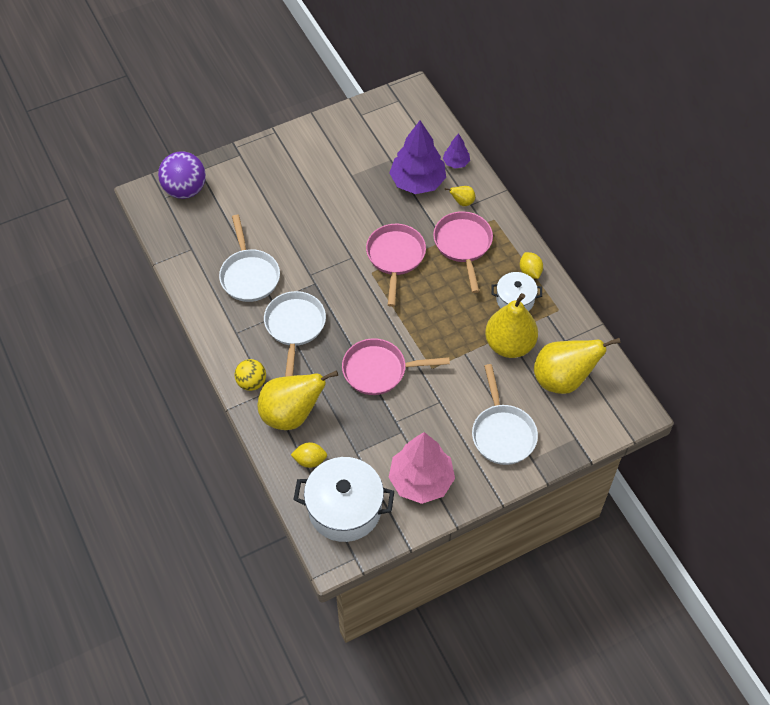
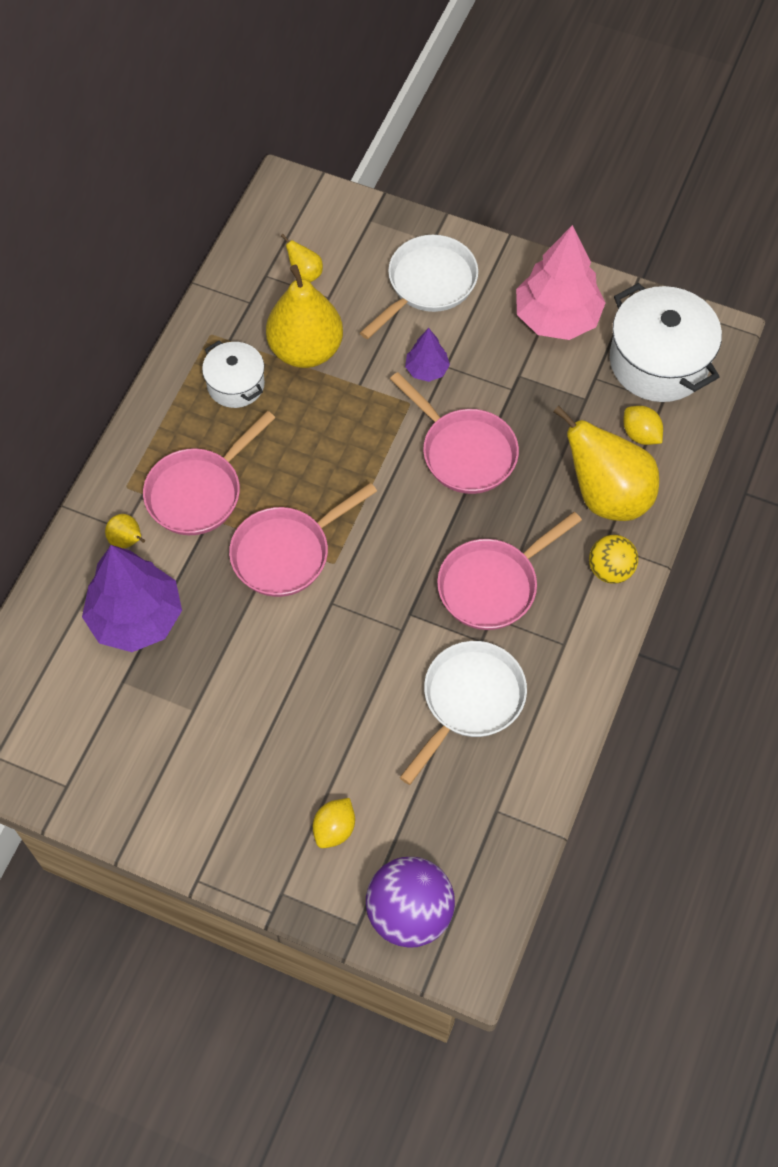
camera: 130 degrees left, 5 degrees up
white pan [264,291,326,377] -> pink pan [437,512,582,630]
purple tree [443,133,470,169] -> purple tree moved to [405,328,450,382]
yellow lemon [520,252,543,279] -> yellow lemon moved to [313,798,355,848]
yellow pear [534,338,621,394] -> yellow pear [281,234,323,282], size x0.43

